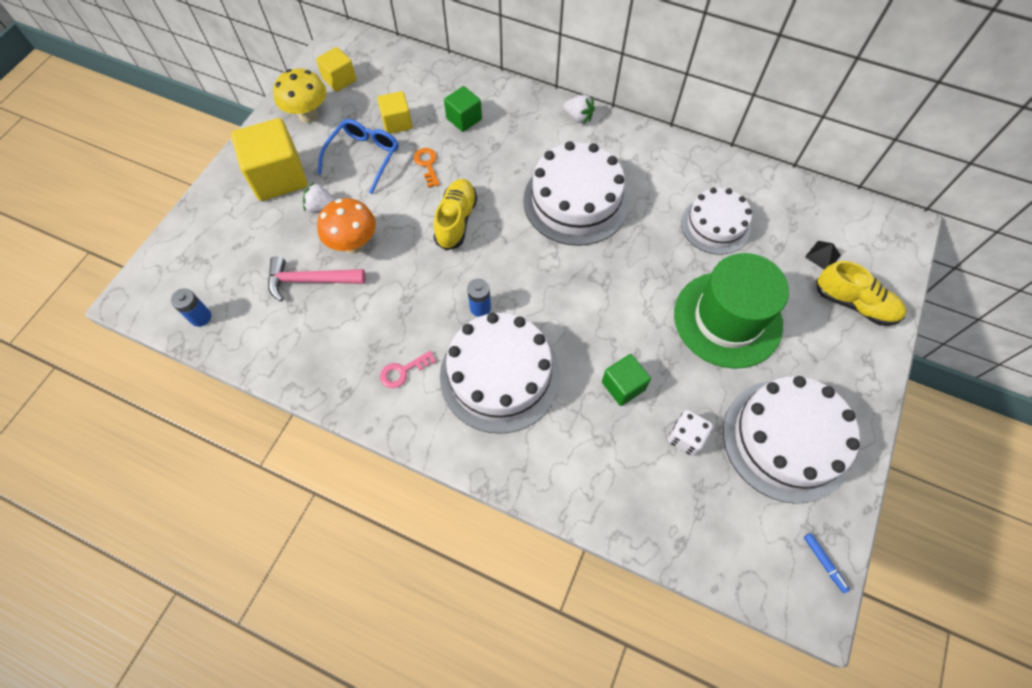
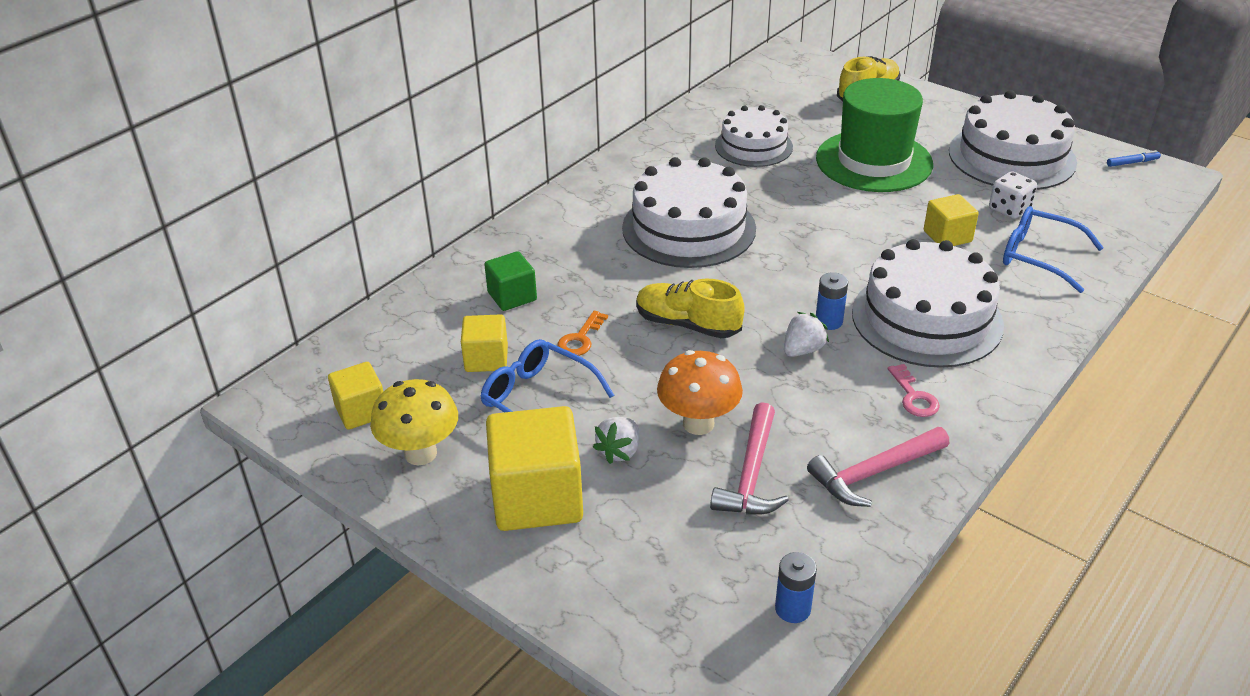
camera: 75 degrees left, 25 degrees down
orange key [414,148,440,188] -> orange key turned 60 degrees counterclockwise [557,311,608,356]
white strawberry [563,95,595,124] -> white strawberry moved to [784,312,829,357]
green cube [602,354,651,406] -> yellow cube [924,194,979,246]
black pyramid [805,241,841,269] -> none
none -> pink hammer [807,427,949,507]
none -> blue glasses [1003,206,1104,293]

